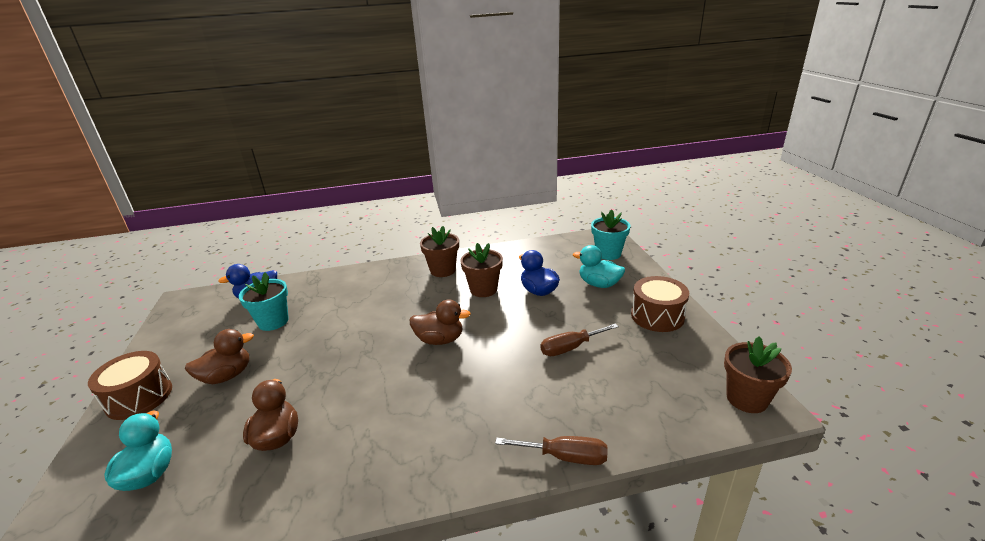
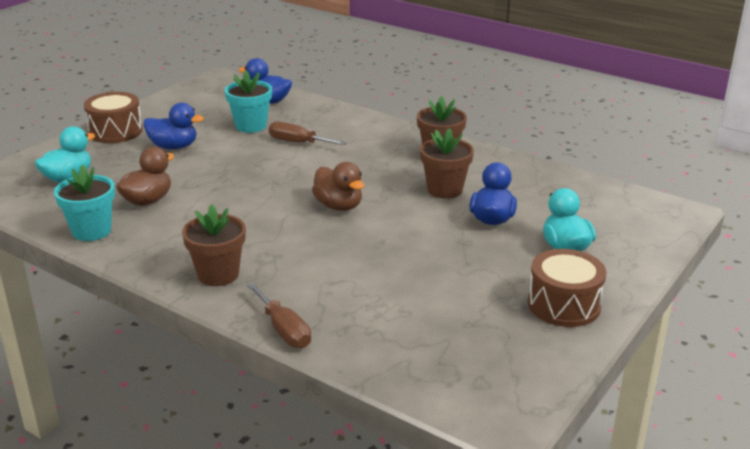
camera: 45 degrees right, 0 degrees up
brown duck [185,329,254,384] -> blue duck [143,103,204,149]
brown screwdriver [541,323,619,356] -> brown screwdriver moved to [269,121,347,145]
turquoise flower pot [591,209,630,260] -> turquoise flower pot moved to [54,165,115,241]
brown flower pot [724,337,792,413] -> brown flower pot moved to [182,204,246,286]

